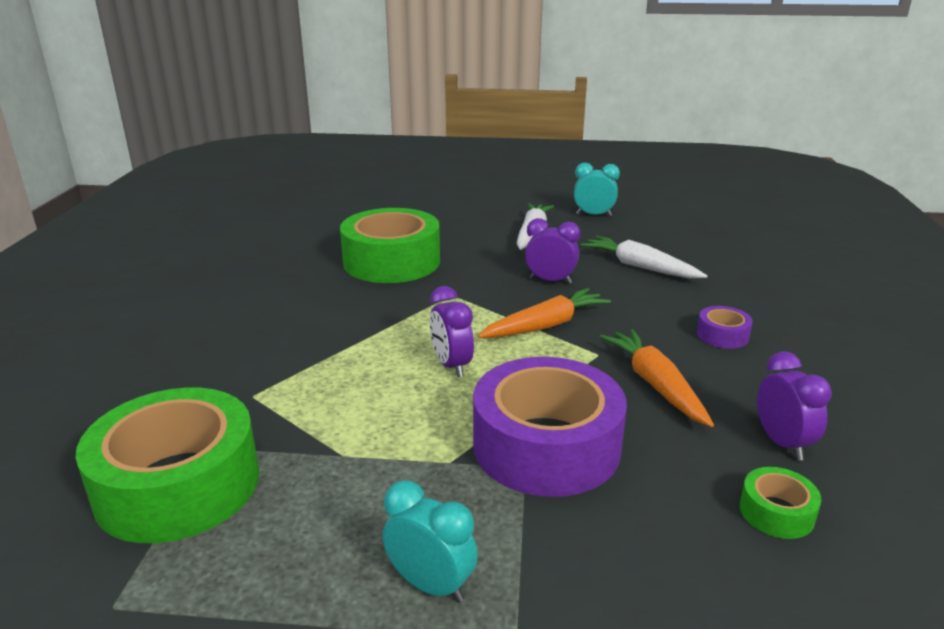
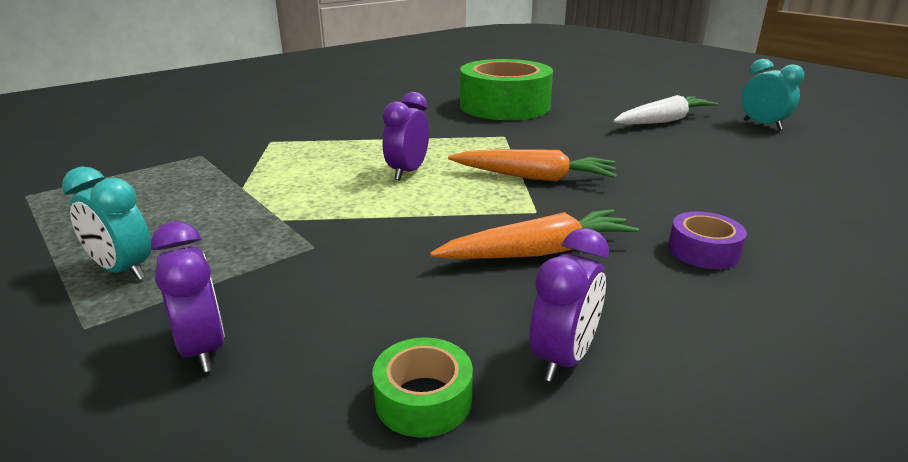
camera: 45 degrees right, 0 degrees up
green tape [76,387,259,543] -> none
turquoise clock [383,480,478,603] -> turquoise clock turned 135 degrees clockwise [62,166,151,281]
purple tape [473,357,627,497] -> none
purple clock [525,218,580,284] -> purple clock moved to [151,221,225,372]
white carrot [581,236,707,279] -> none
orange carrot [600,329,714,427] -> orange carrot turned 45 degrees clockwise [430,209,639,259]

